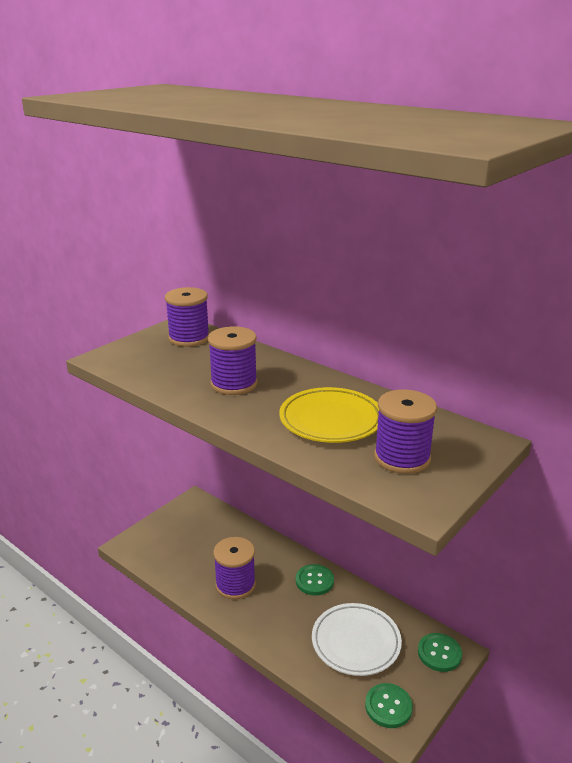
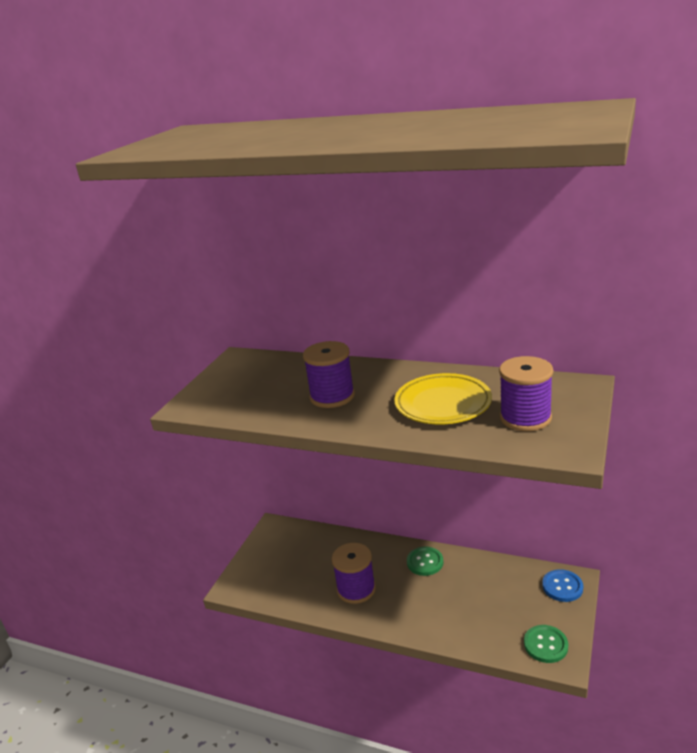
camera: 15 degrees left, 0 degrees up
purple spool [165,287,210,347] -> none
white plate [312,603,402,676] -> none
green button [418,633,462,672] -> blue button [542,569,583,602]

